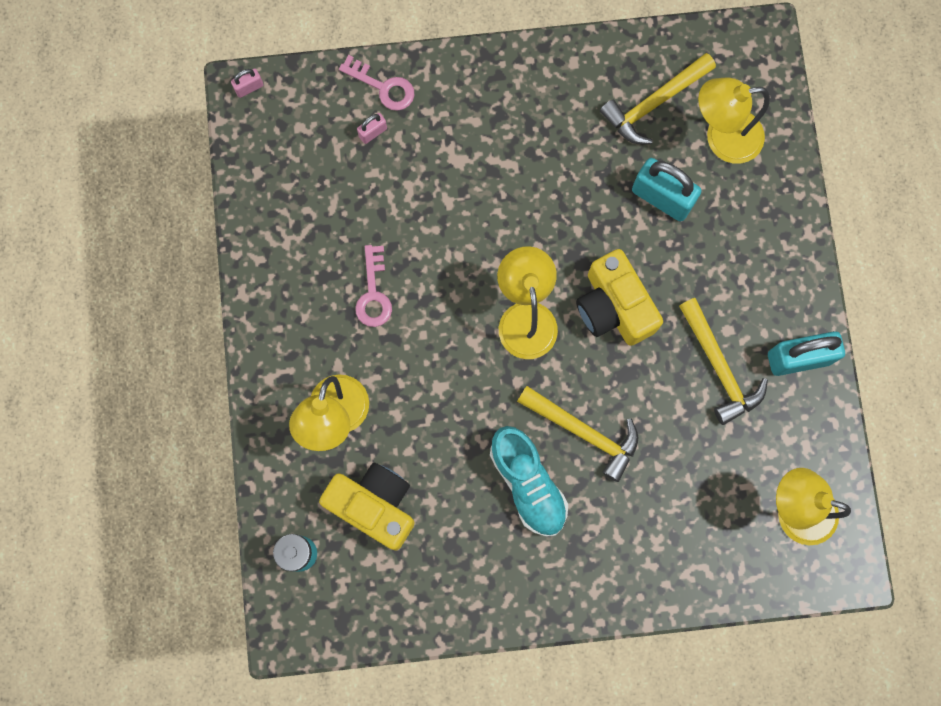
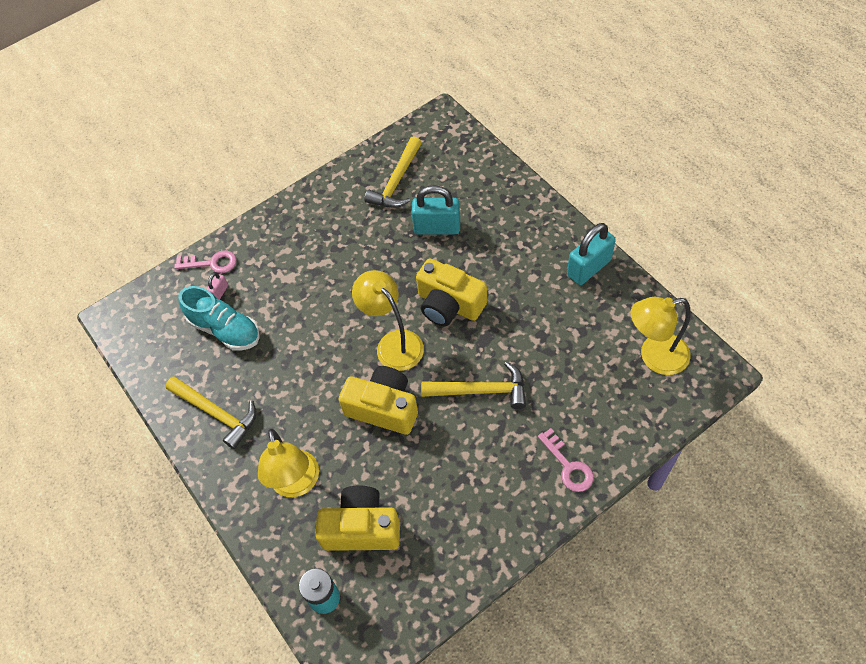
camera: 25 degrees left, 20 degrees down
pink padlock [231,69,264,98] -> none
pink key [355,245,392,327] -> pink key moved to [538,428,594,492]
turquoise shoe [490,426,568,536] -> turquoise shoe moved to [179,286,260,351]
yellow hammer [679,298,768,425] -> yellow hammer moved to [166,376,256,449]
yellow lamp [698,77,770,164] -> none
none -> yellow camera [338,366,418,435]

